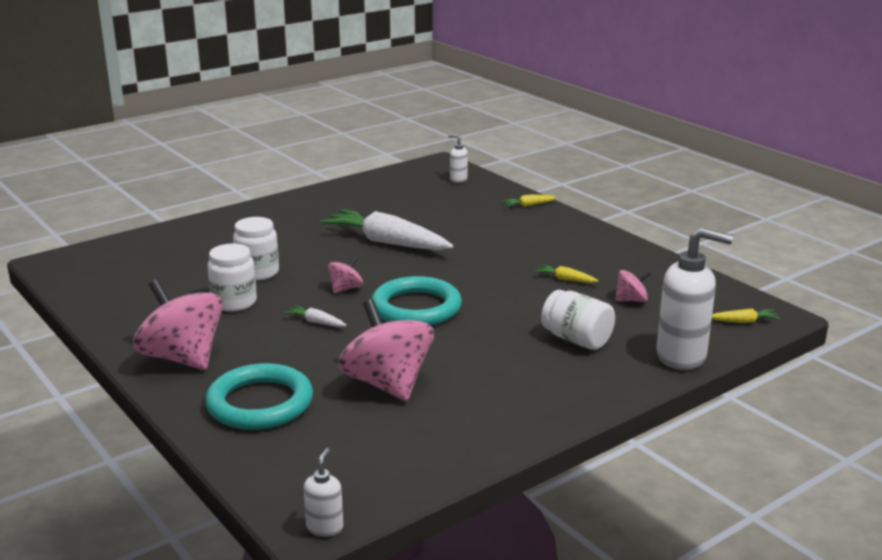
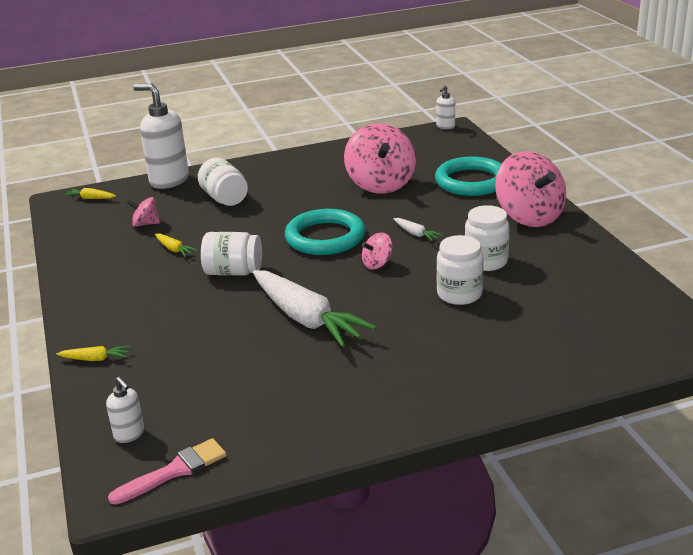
camera: 160 degrees left, 5 degrees up
none -> pink brush [108,438,226,505]
none -> white jar [201,232,262,276]

